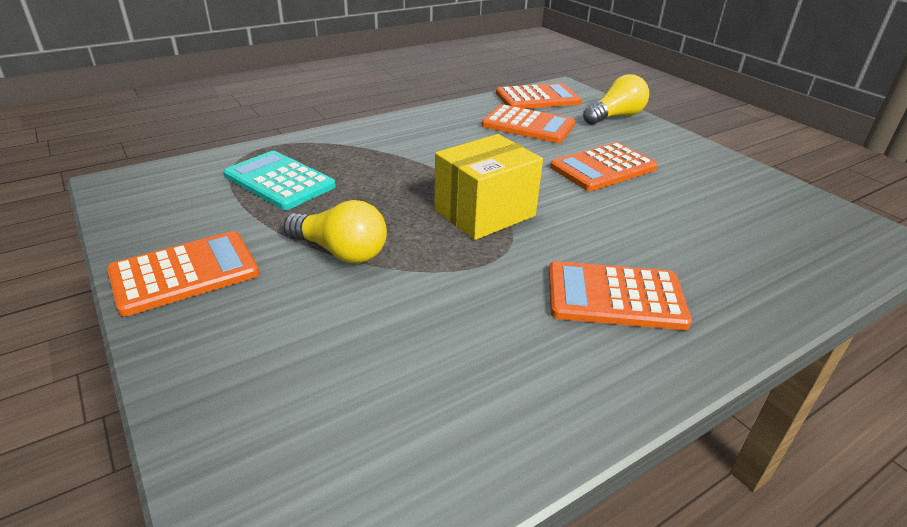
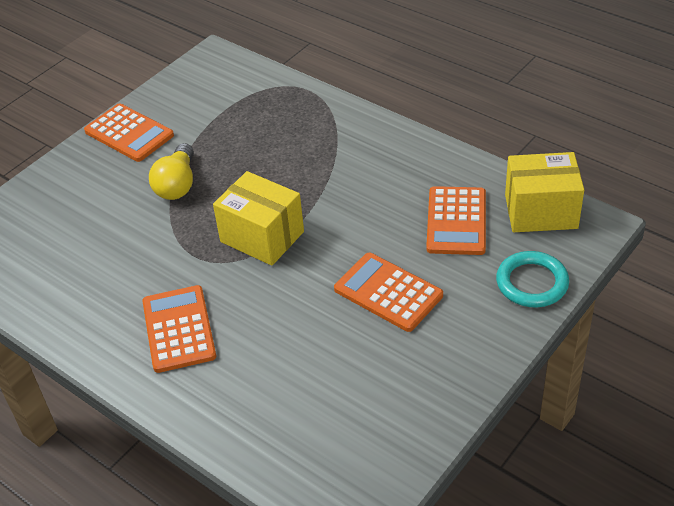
camera: 75 degrees right, 10 degrees up
turquoise calculator [223,151,336,210] -> none
orange calculator [496,83,581,109] -> yellow box [505,152,584,232]
yellow light bulb [583,74,649,125] -> turquoise ring [496,251,569,307]

